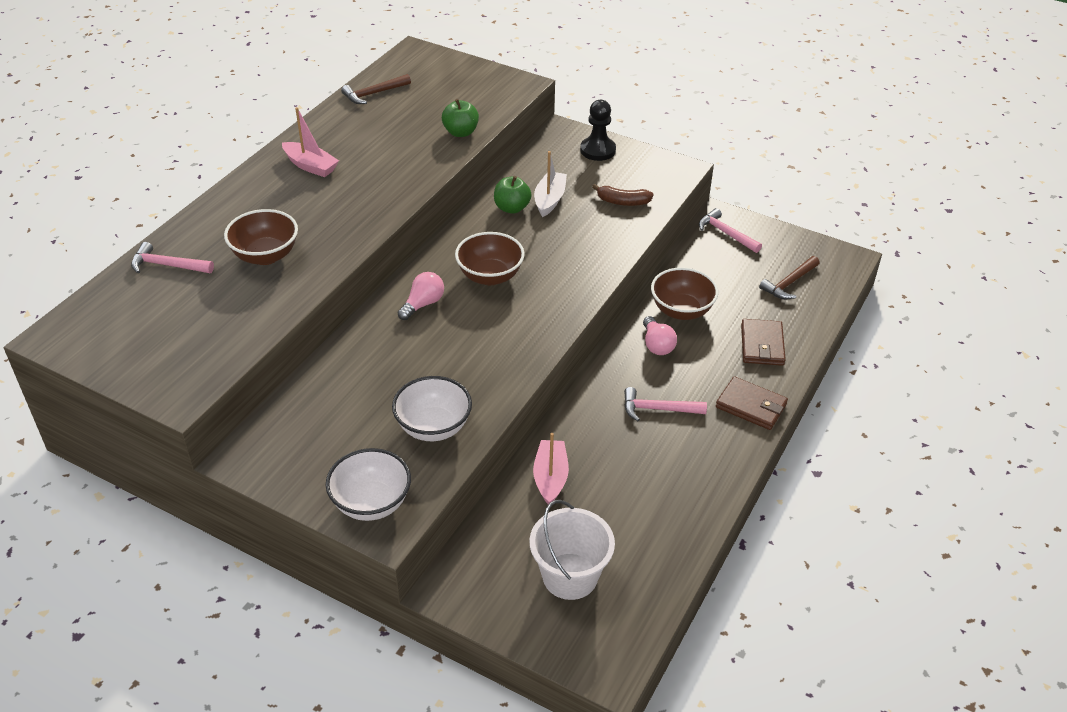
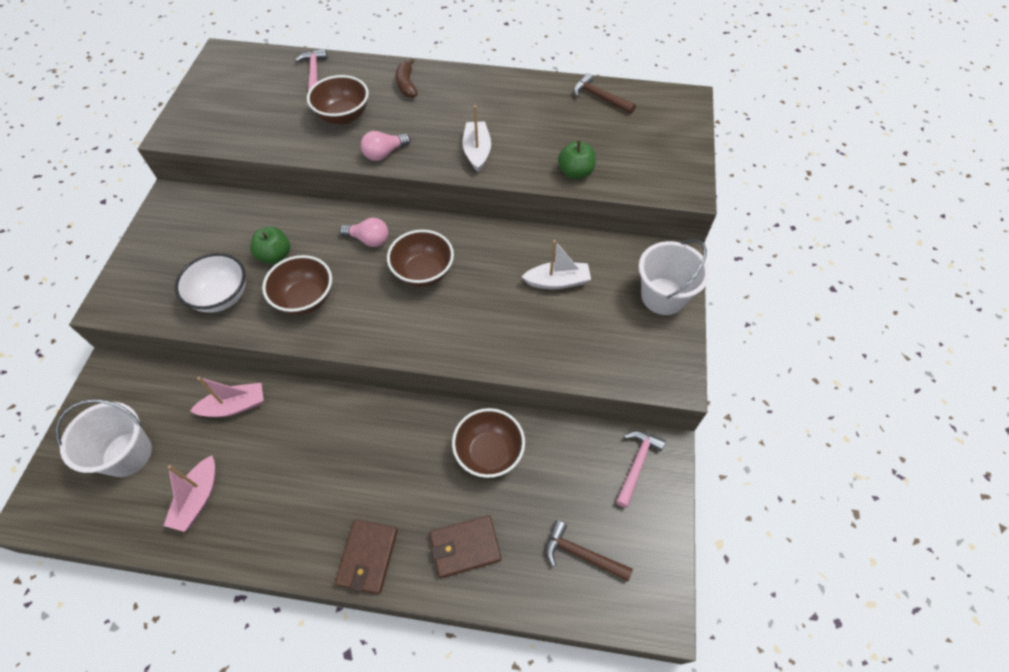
camera: 70 degrees right, 15 degrees up
pink boat [282,107,339,177] -> pink boat moved to [164,455,216,532]
white bowl [326,448,411,521] -> none
green apple [494,176,531,214] -> green apple moved to [250,227,290,264]
black pawn [580,100,616,161] -> white bucket [639,239,710,315]
brown banana [592,184,654,206] -> brown banana moved to [396,58,418,98]
pink hammer [624,387,707,421] -> none
pink light bulb [643,316,677,355] -> pink light bulb moved to [361,131,411,161]
none -> brown bowl [262,255,332,315]
none -> white boat [462,105,491,172]

